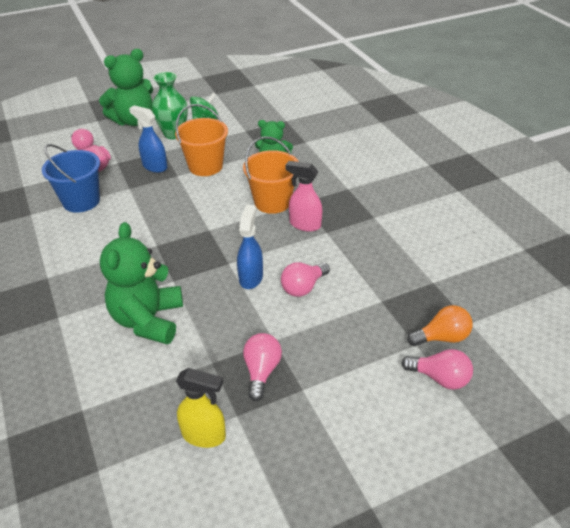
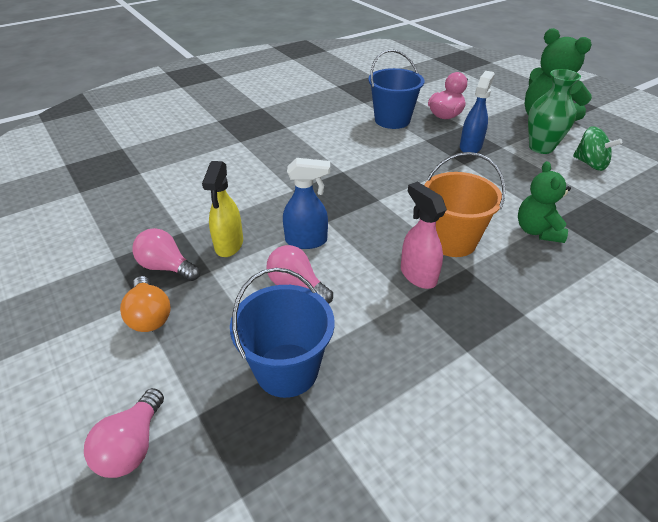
camera: 80 degrees right, 0 degrees up
green teddy bear [100,222,183,344] -> none
orange bucket [175,104,228,176] -> none
yellow spray bottle [176,368,226,448] -> yellow spray bottle moved to [202,161,243,257]
pink light bulb [243,333,282,401] -> pink light bulb turned 150 degrees counterclockwise [132,228,200,281]
pink spray bottle [286,161,322,232] -> pink spray bottle turned 45 degrees counterclockwise [401,181,447,289]
orange light bulb [407,305,473,346] -> orange light bulb moved to [120,276,171,332]
none -> blue bucket [230,268,335,398]

